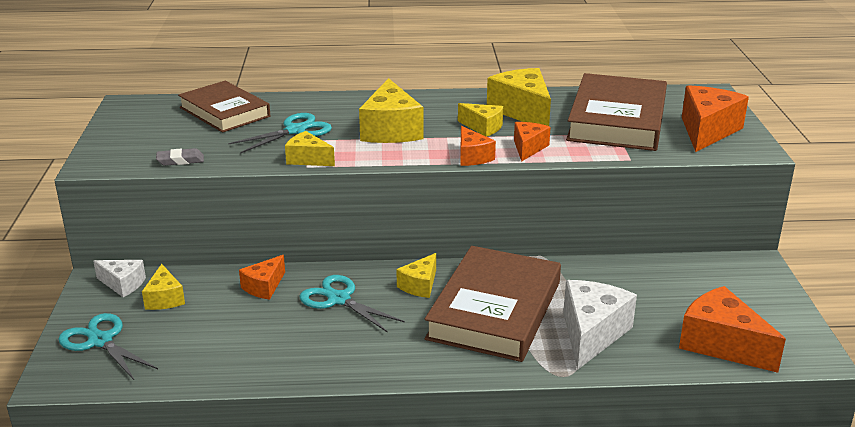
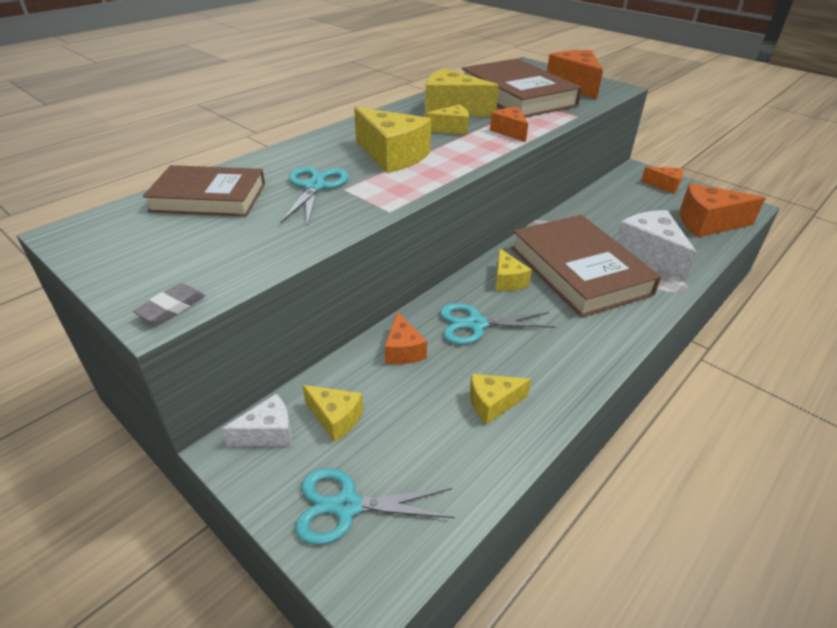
camera: 45 degrees left, 10 degrees up
grey eraser [156,148,204,166] -> grey eraser moved to [133,283,205,324]
yellow cheese [285,131,335,166] -> yellow cheese moved to [470,374,531,425]
orange cheese [460,126,496,166] -> orange cheese moved to [641,167,683,194]

